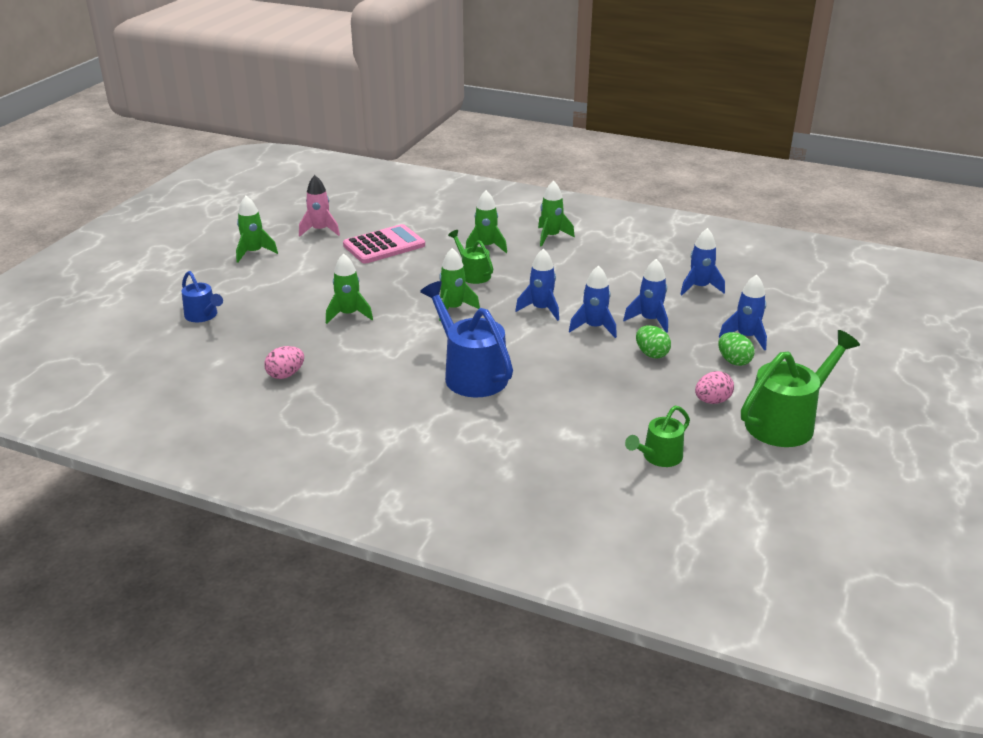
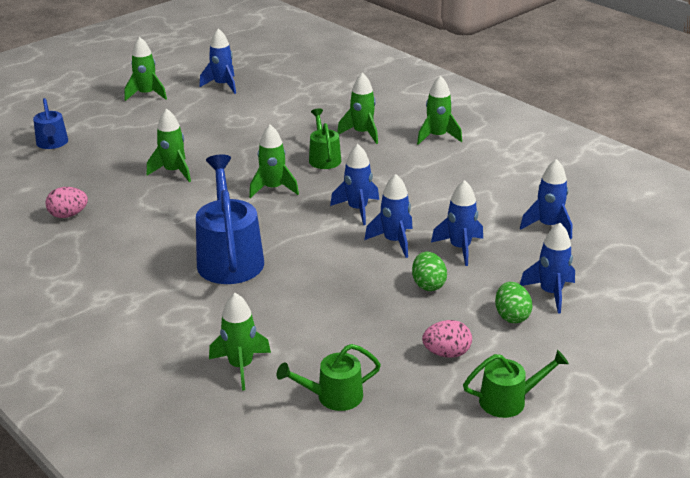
camera: 25 degrees right, 0 degrees up
pink rocket [299,175,340,237] -> blue rocket [199,28,236,94]
pink calculator [343,224,425,264] -> none
green watering can [741,330,860,447] -> green watering can [463,350,569,418], size x0.56
none -> green rocket [209,293,271,391]

